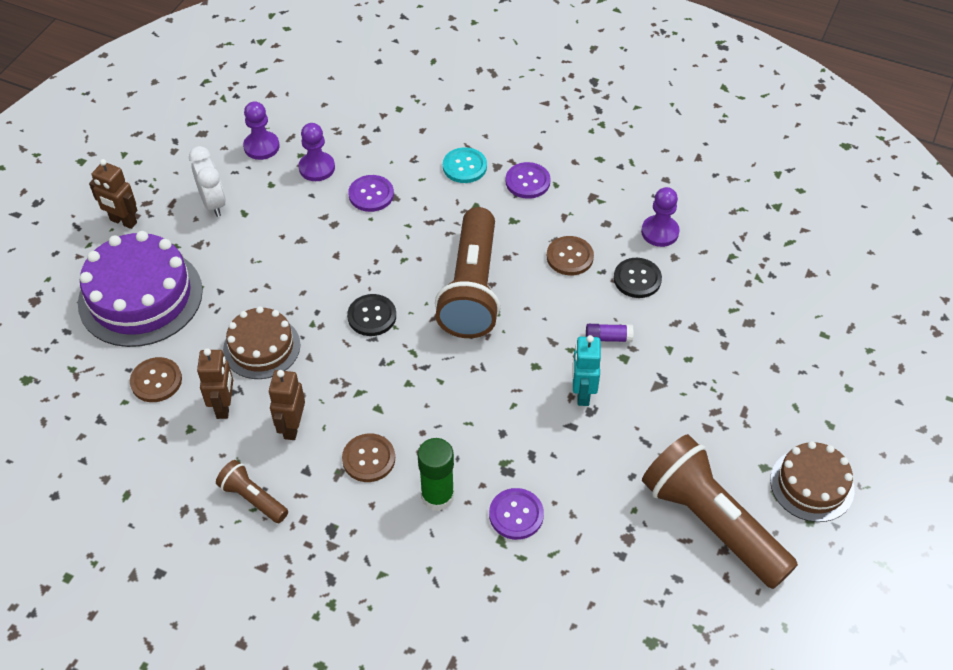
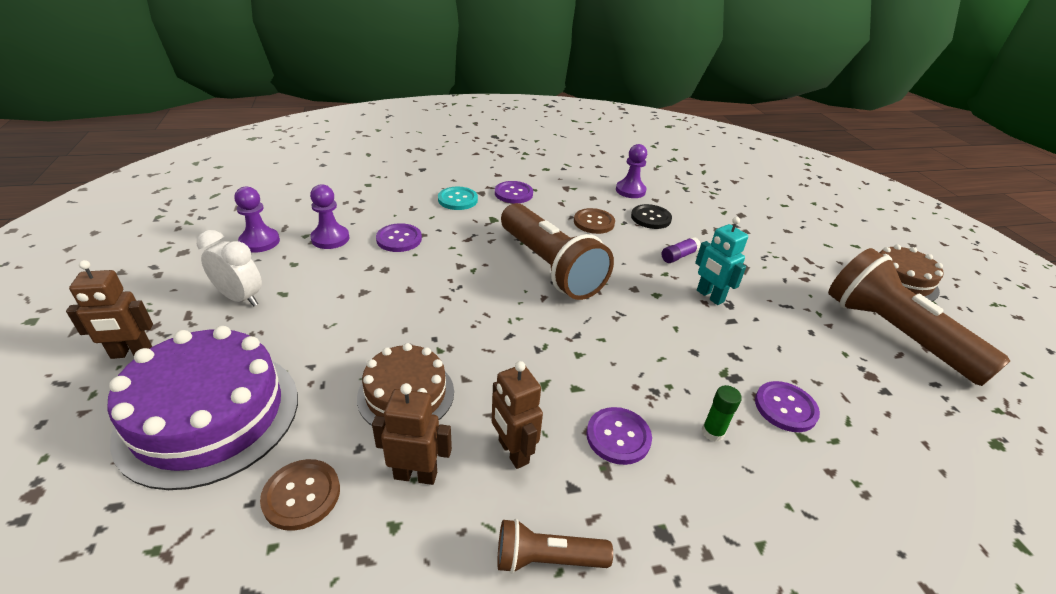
camera: 40 degrees left, 15 degrees down
brown robot [197,348,233,419] -> brown robot turned 45 degrees counterclockwise [372,383,452,485]
brown button [342,433,395,482] -> purple button [586,407,652,465]
black button [347,294,396,336] -> none
green glue stick [417,438,454,511] -> green glue stick [702,385,742,442], size x0.58
brown flashlight [642,434,798,589] -> brown flashlight turned 45 degrees clockwise [828,248,1010,386]

